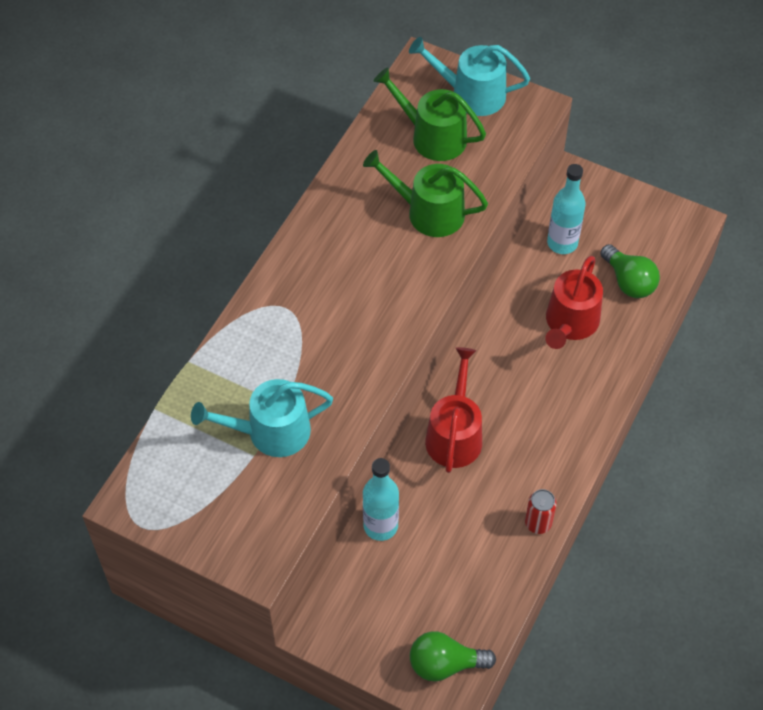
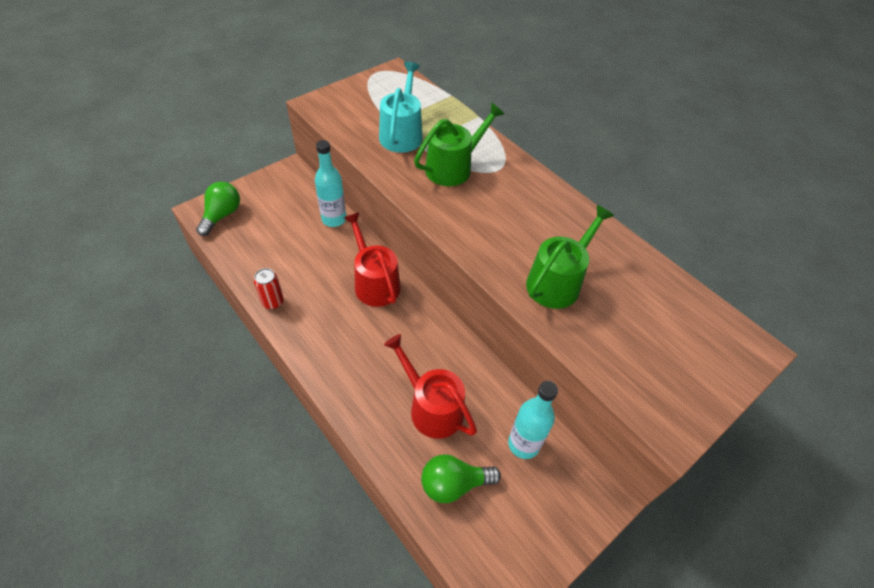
camera: 110 degrees right, 5 degrees down
green watering can [374,67,486,161] -> green watering can moved to [414,103,504,186]
turquoise watering can [409,37,530,116] -> none
red watering can [425,347,482,473] -> red watering can turned 150 degrees counterclockwise [344,212,401,307]

